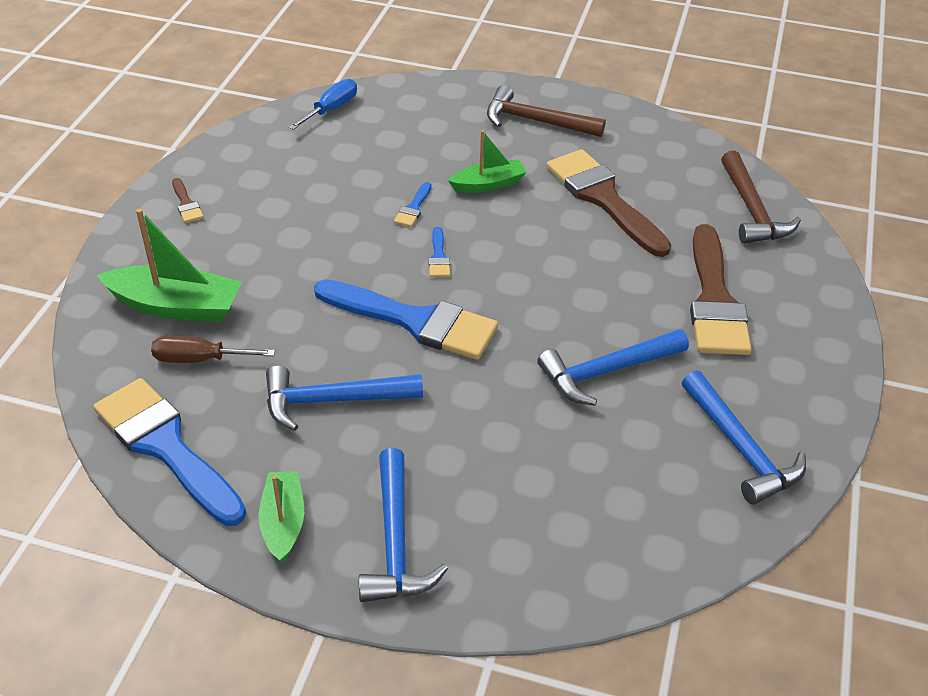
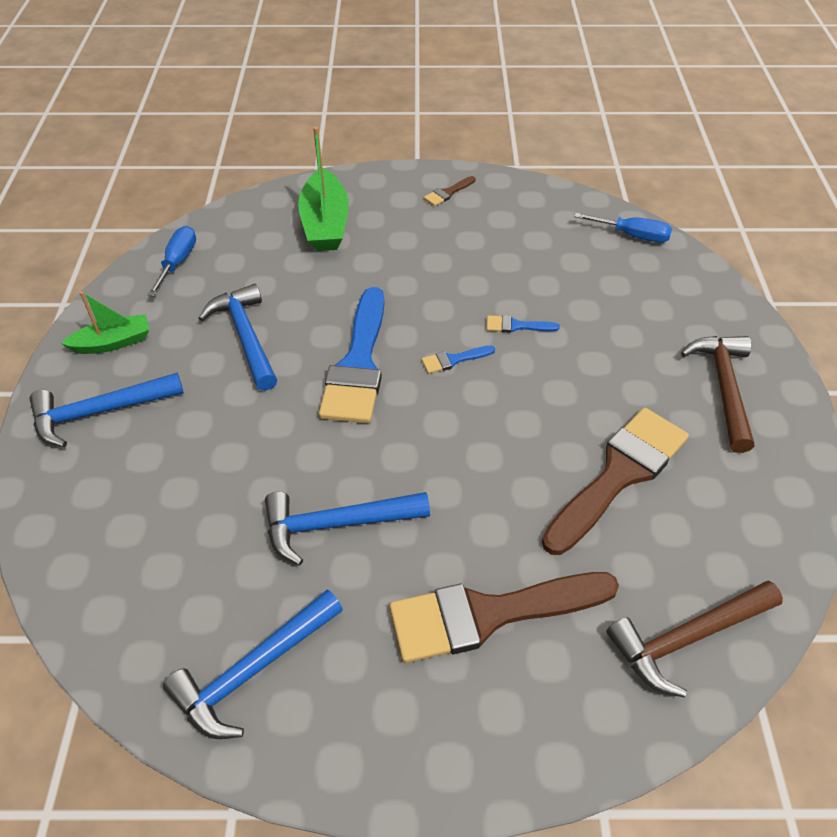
camera: 75 degrees right, 5 degrees up
blue brush [93,378,246,526] -> blue screwdriver [148,226,196,297]
brown screwdriver [151,335,275,363] -> none
green boat [448,130,527,193] -> none
blue hammer [537,329,689,406] -> blue hammer turned 60 degrees counterclockwise [265,492,430,565]

